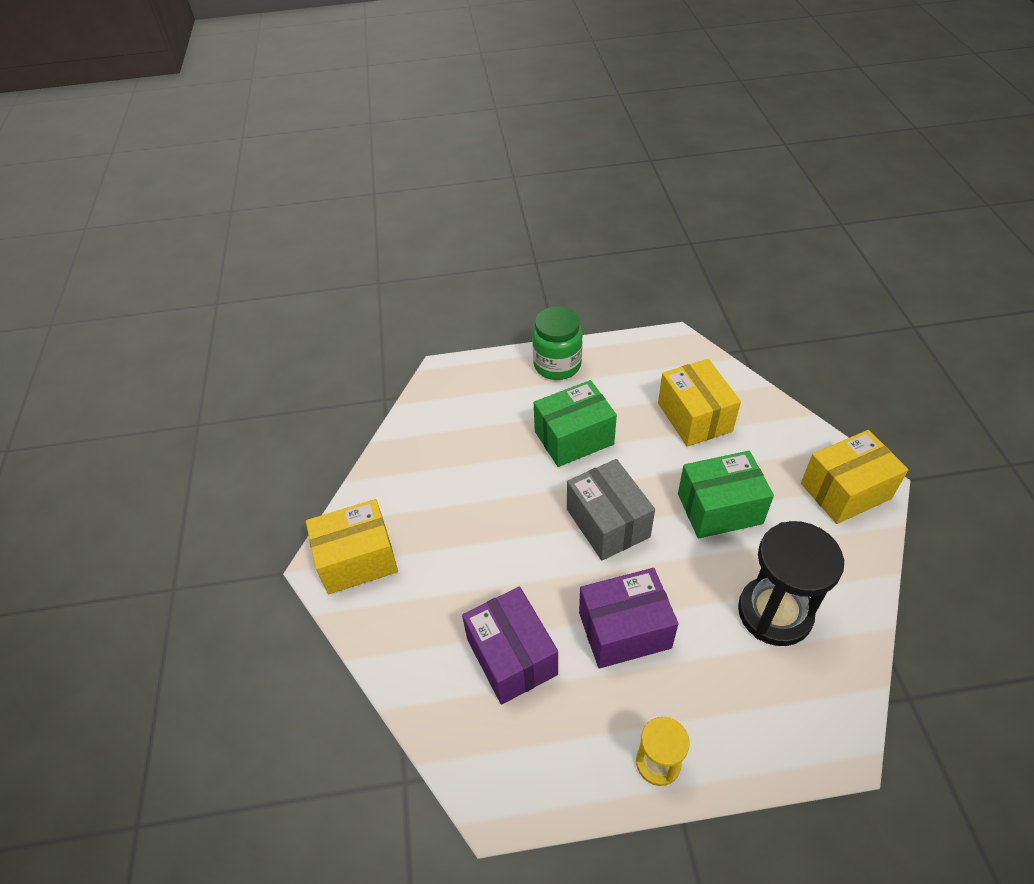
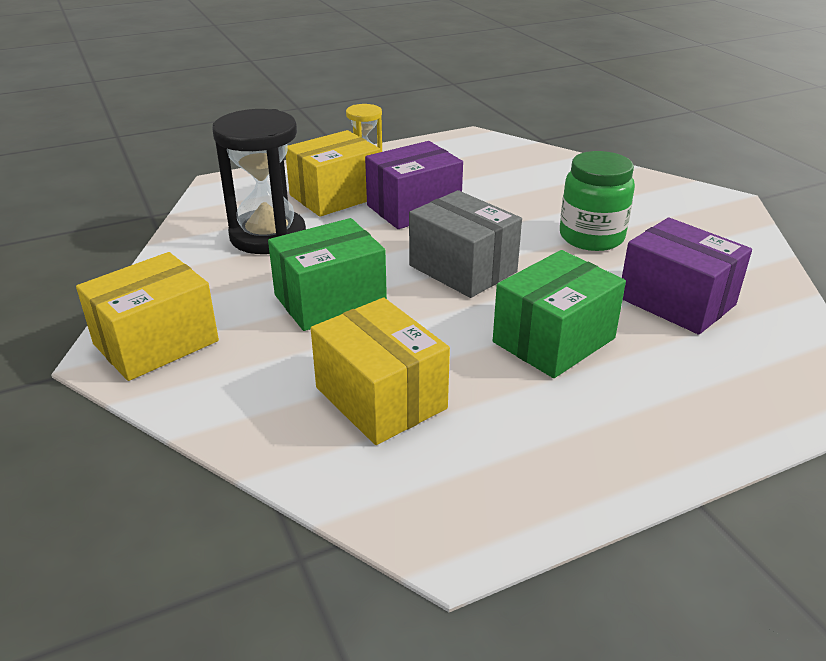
camera: 160 degrees right, 15 degrees down
yellow box [306,499,398,594] -> yellow box moved to [286,130,380,217]
purple box [462,587,558,705] -> purple box moved to [622,217,752,335]
green jar [532,307,583,380] -> green jar moved to [560,151,635,251]

